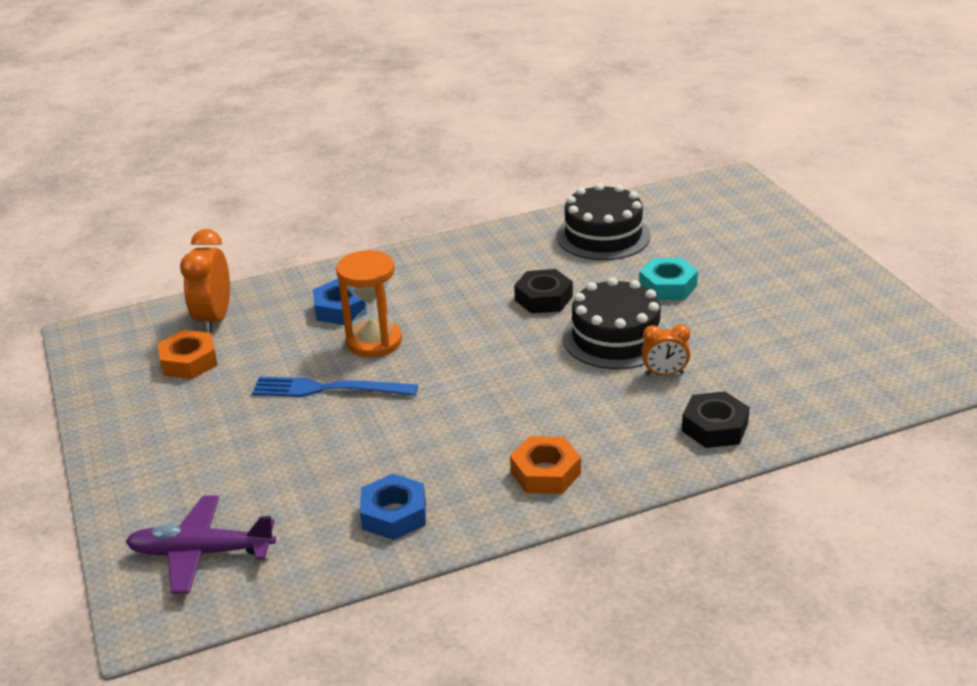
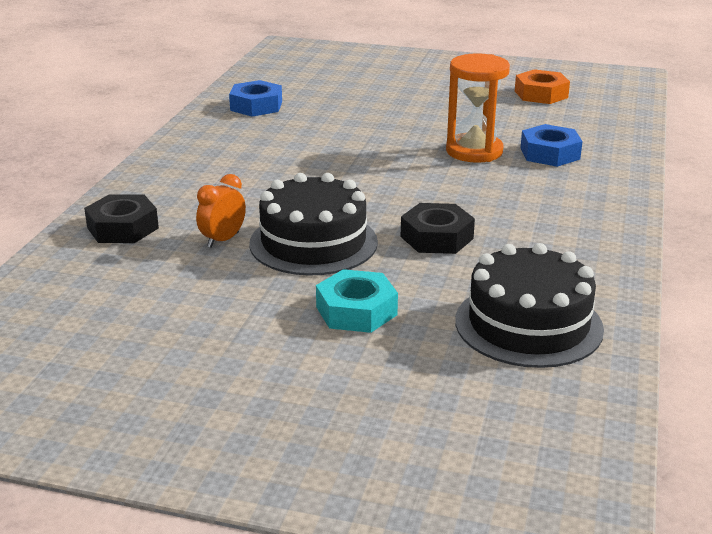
camera: 125 degrees right, 5 degrees down
purple plane [125,495,276,594] -> none
orange clock [180,229,230,333] -> none
blue fork [252,377,418,397] -> none
orange nut [510,436,581,494] -> none

